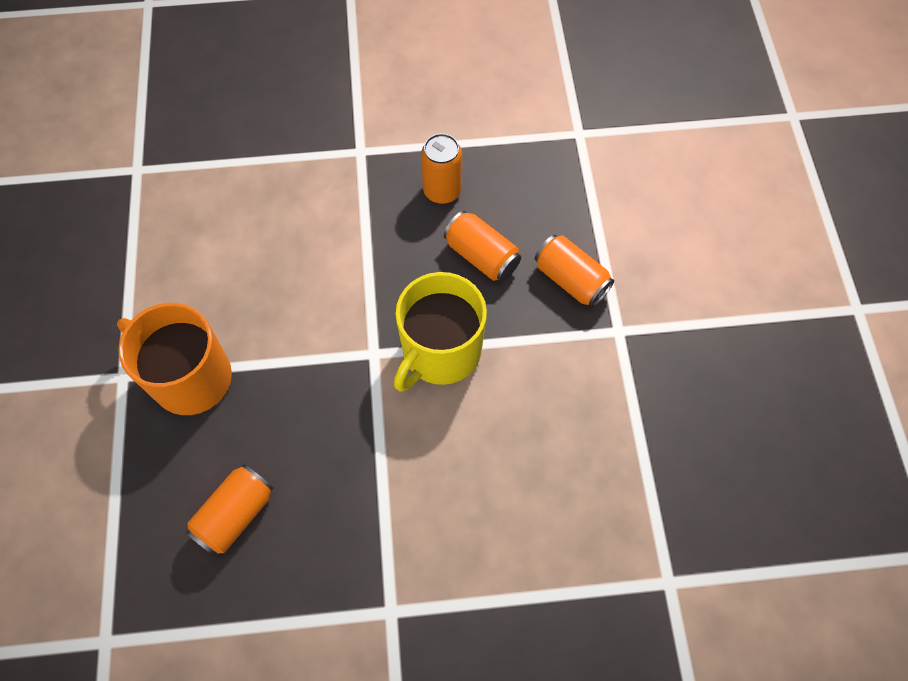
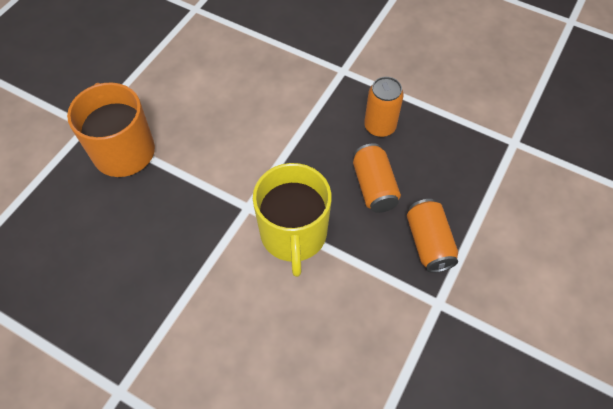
camera: 35 degrees right, 5 degrees down
orange can [186,464,274,557] -> none
yellow mug [394,272,487,392] -> yellow mug turned 75 degrees counterclockwise [253,163,332,277]

